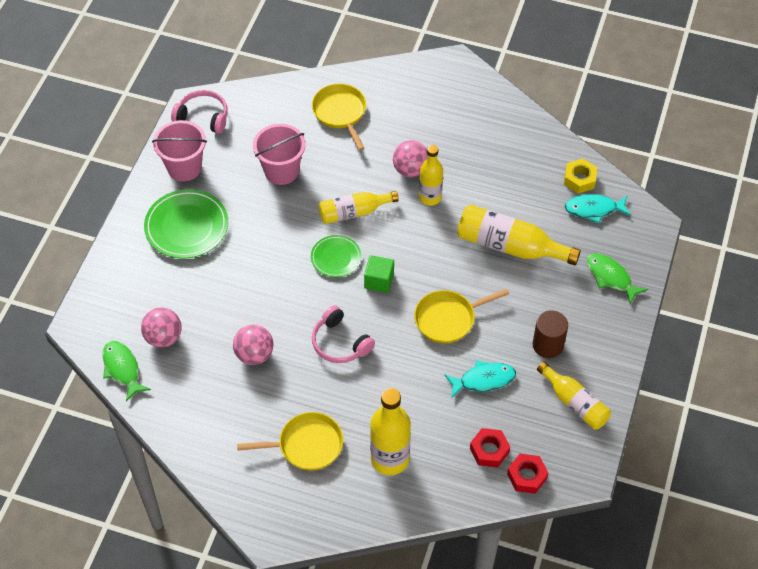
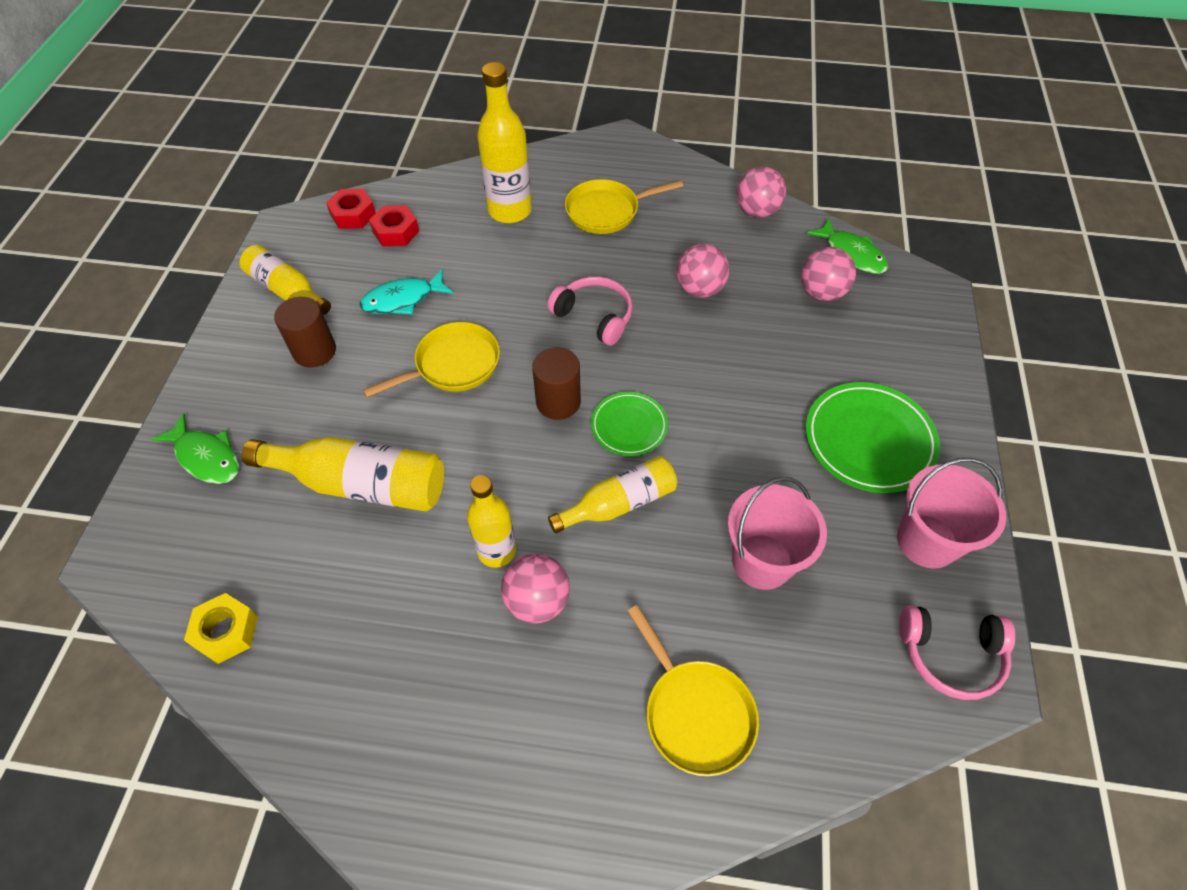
camera: 170 degrees right, 0 degrees up
green cube [364,255,394,293] -> brown cylinder [532,347,581,420]
turquoise fish [565,194,631,223] -> none
none -> pink ball [736,166,786,218]

